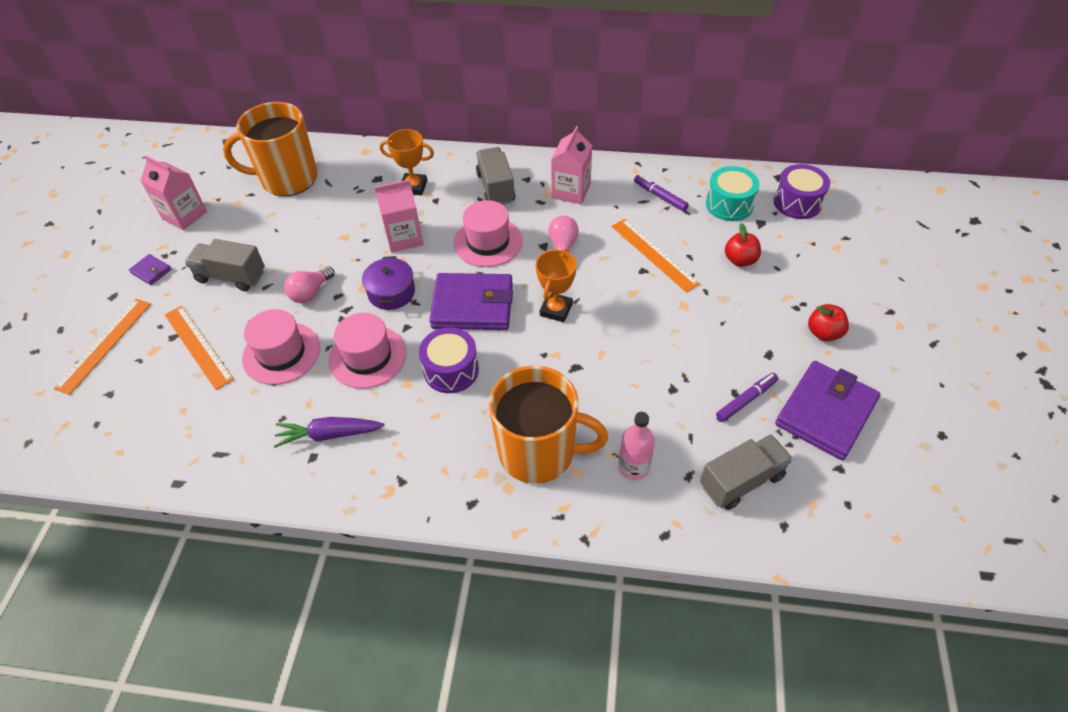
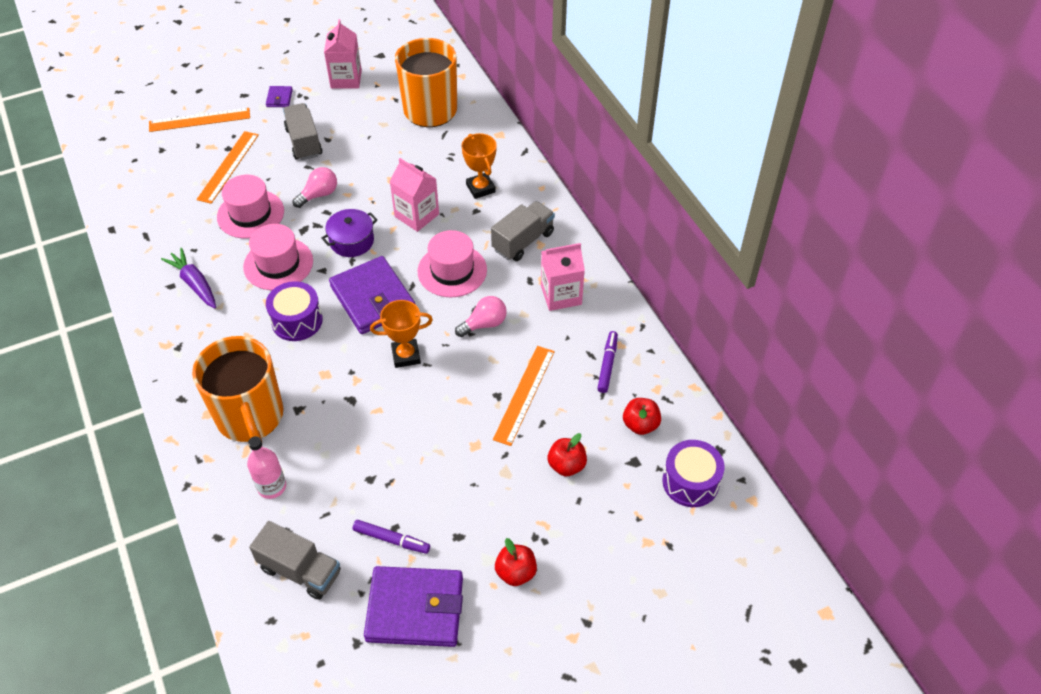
camera: 55 degrees right, 0 degrees up
pink light bulb [284,266,335,303] -> pink light bulb turned 135 degrees clockwise [293,167,337,208]
turquoise drum [706,166,760,221] -> red apple [623,398,661,435]

